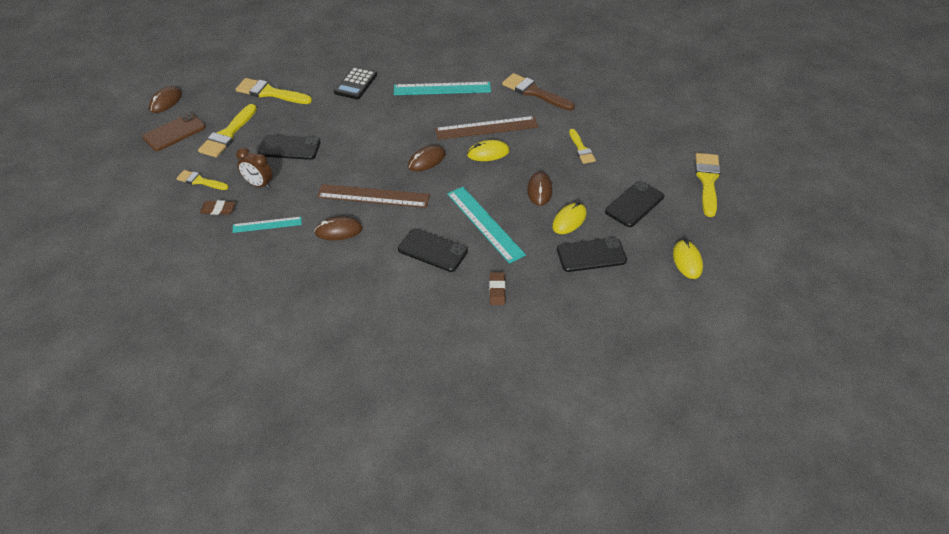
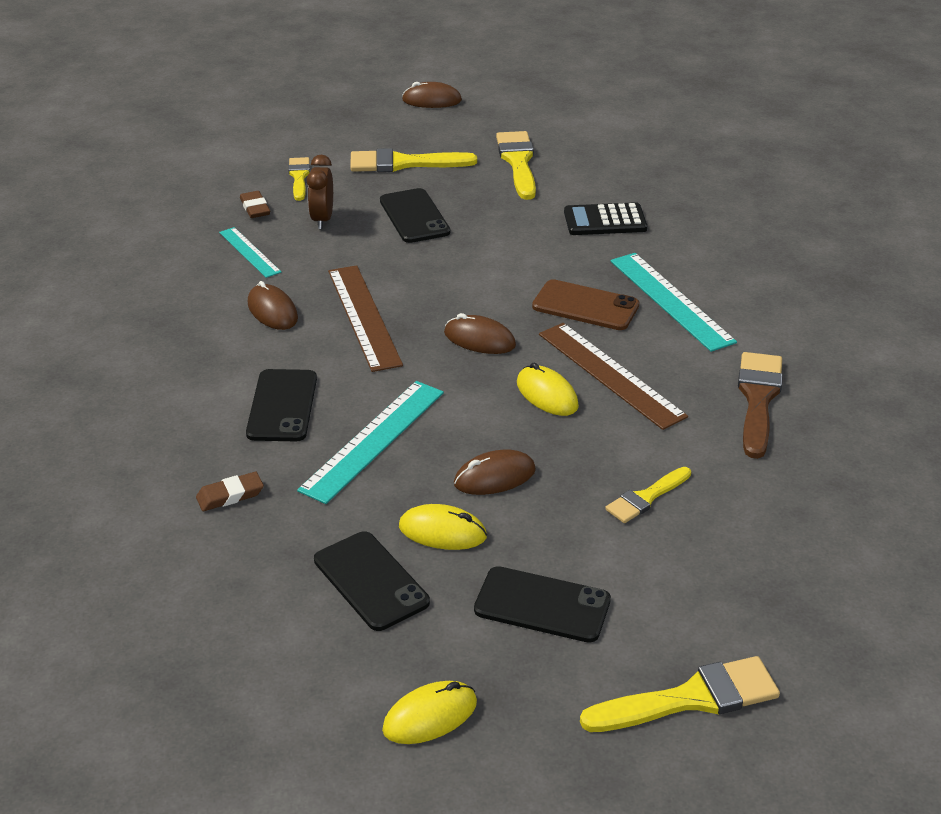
camera: 65 degrees right, 10 degrees down
brown phone [143,113,206,151] -> brown phone moved to [532,279,639,330]

